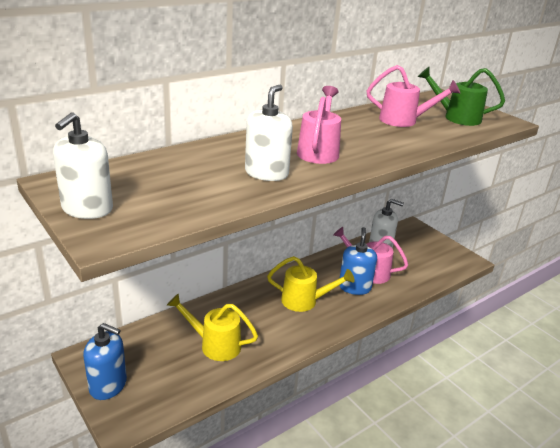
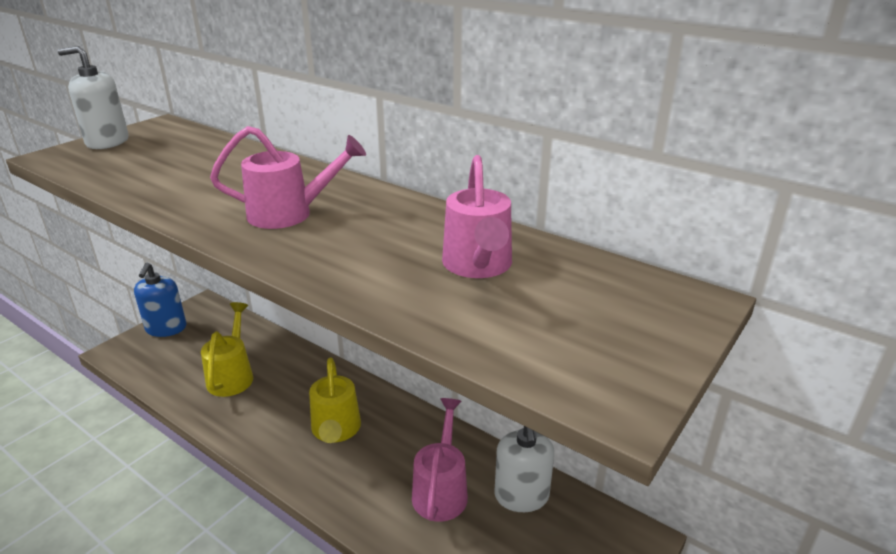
camera: 75 degrees right, 0 degrees up
white soap dispenser [245,85,293,181] -> none
blue soap dispenser [339,227,377,295] -> none
green watering can [418,67,505,126] -> none

